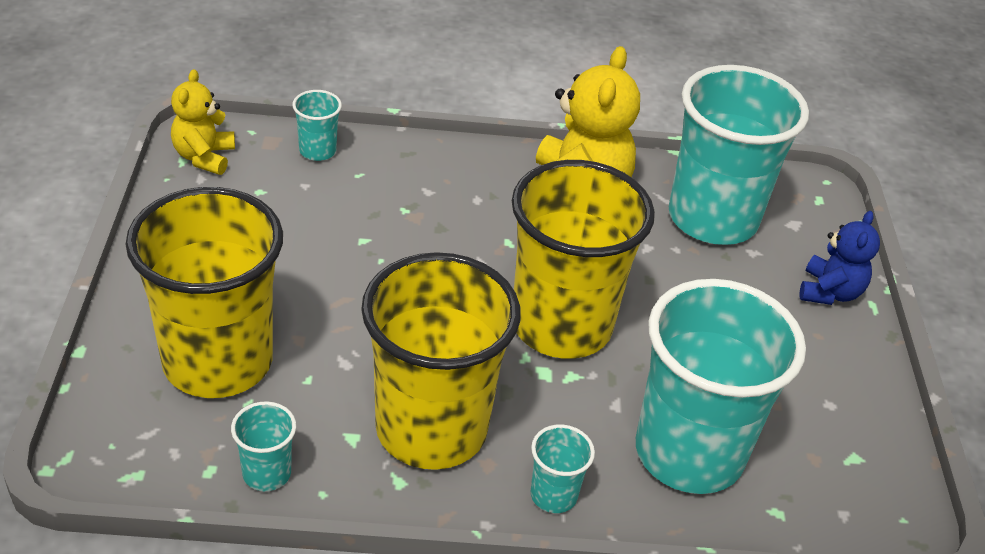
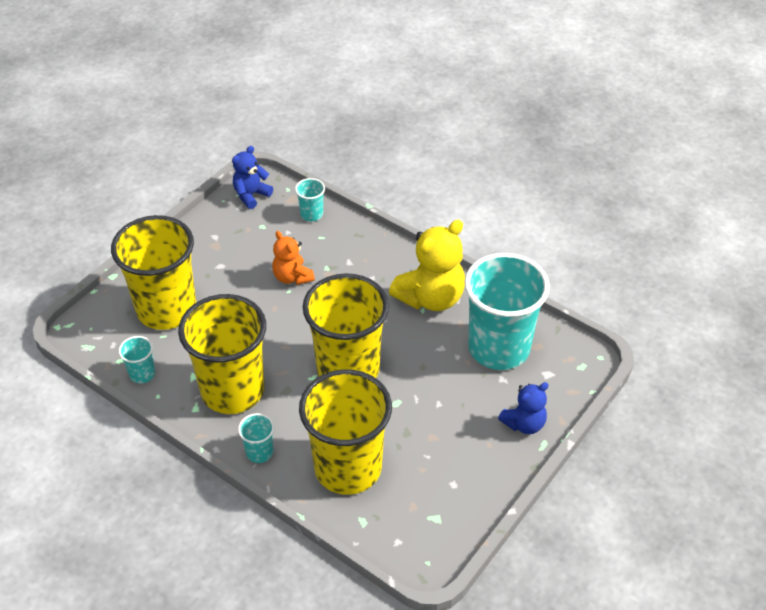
camera: 40 degrees right, 5 degrees up
yellow teddy bear [171,69,235,175] -> blue teddy bear [232,146,273,209]
turquoise cup [636,279,806,494] -> yellow cup [299,370,392,495]
none -> orange teddy bear [272,231,315,285]

